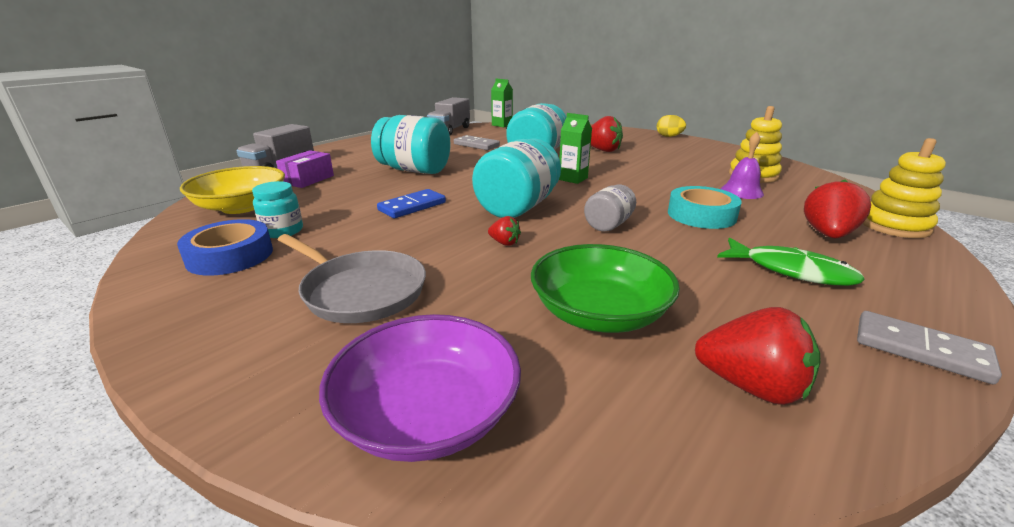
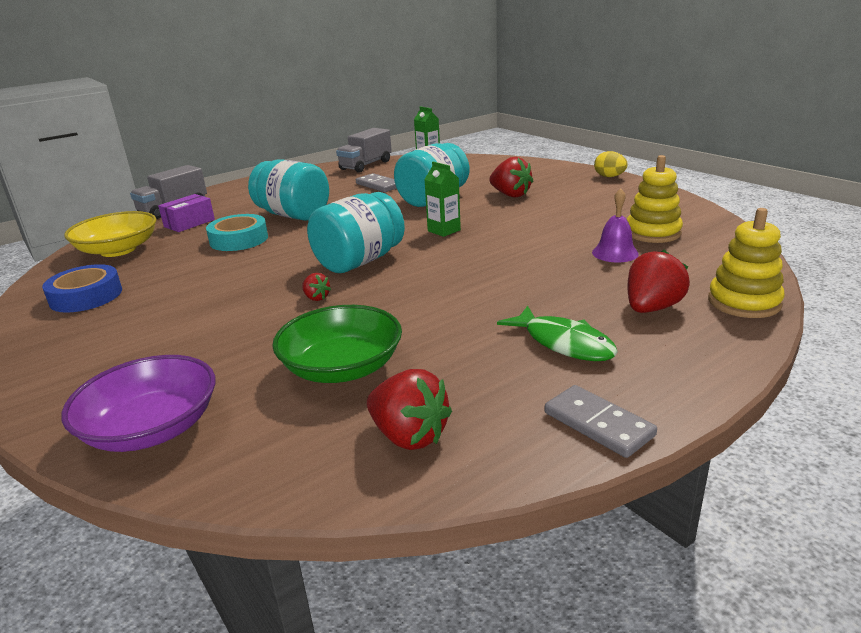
camera: 15 degrees right, 0 degrees up
turquoise jar [252,181,303,238] -> none
grey pan [278,234,426,323] -> none
blue domino [377,189,446,218] -> none
grey jar [584,184,636,232] -> none
turquoise tape [668,186,742,229] -> turquoise tape moved to [206,214,268,251]

